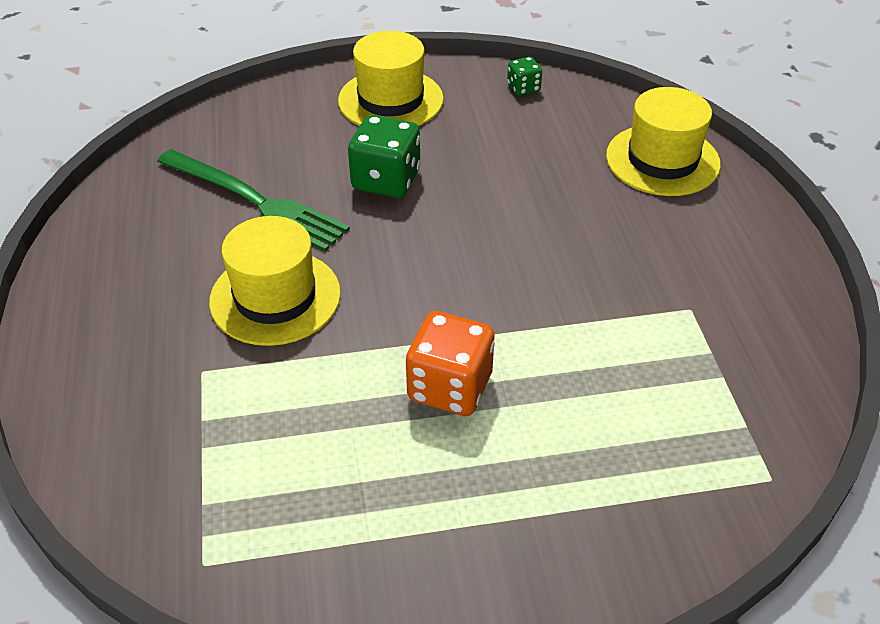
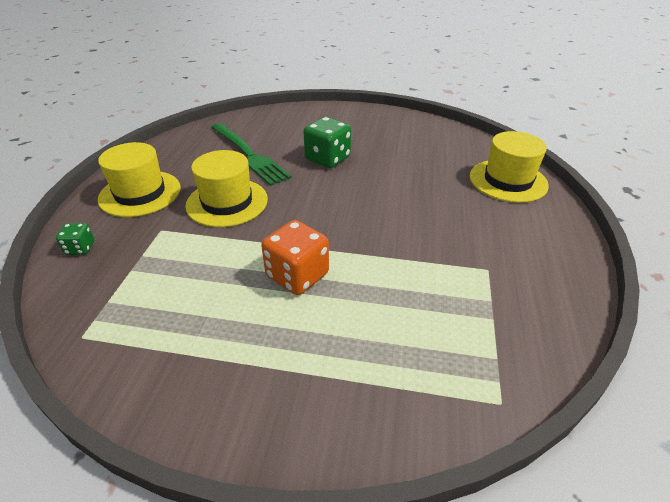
camera: 20 degrees right, 5 degrees down
yellow hat [338,31,444,126] -> yellow hat moved to [98,142,181,217]
green dice [507,57,542,96] -> green dice moved to [56,223,94,255]

